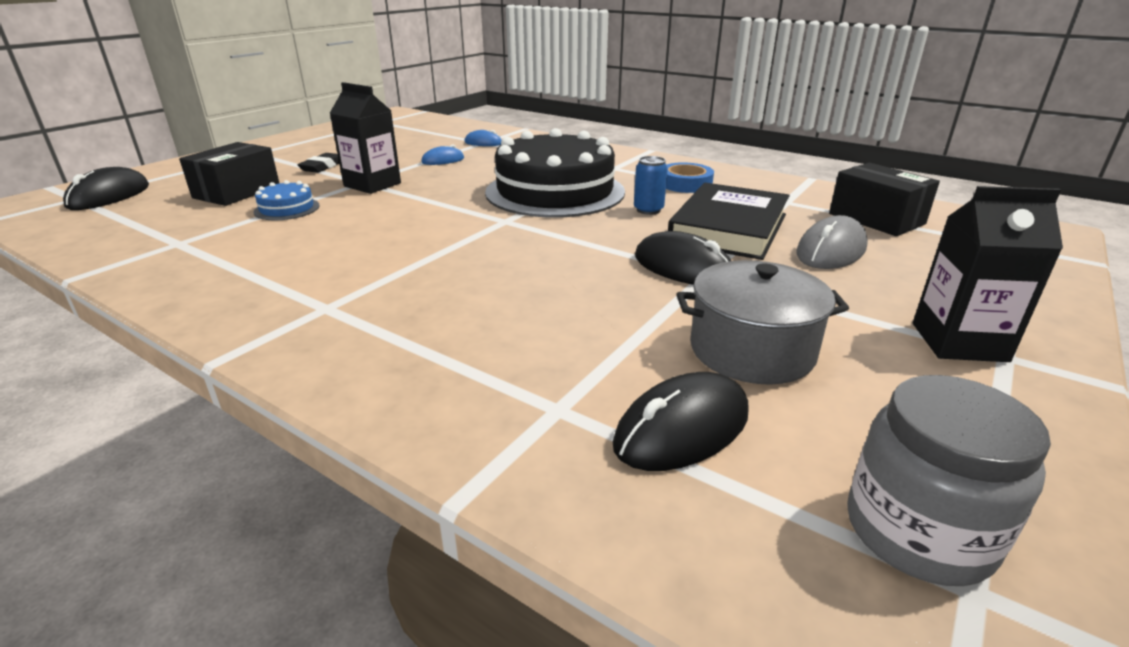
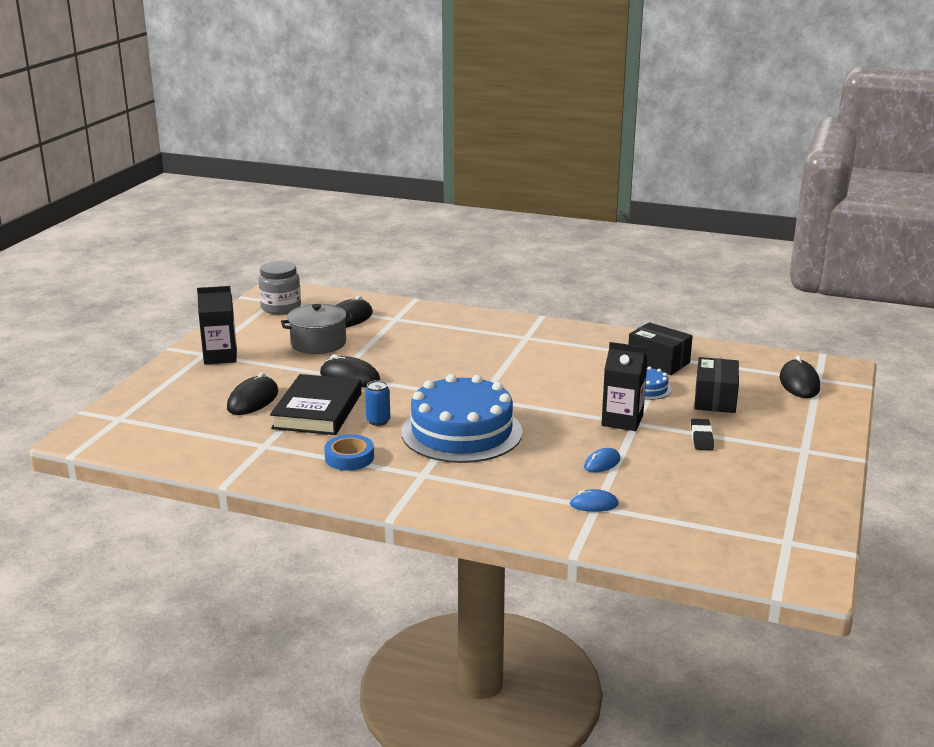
camera: 165 degrees right, 5 degrees down
black cake [485,128,625,218] -> blue cake [401,374,523,463]
grey mouse [797,215,868,269] -> black mouse [227,372,278,415]
black box [829,163,940,236] -> black box moved to [628,322,693,375]

